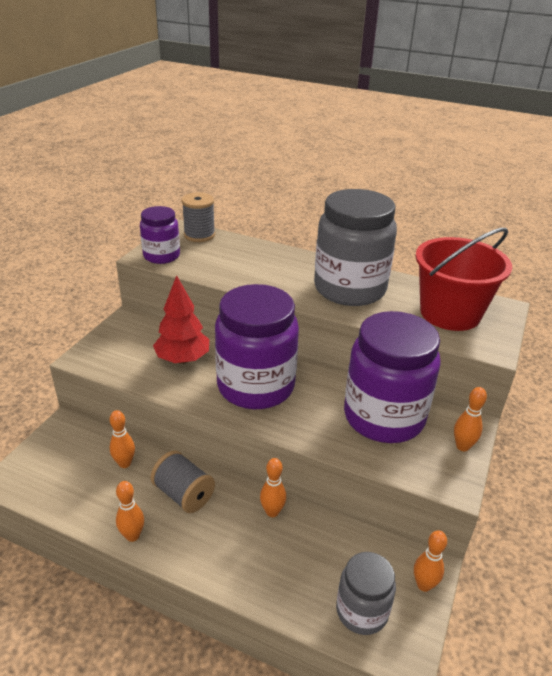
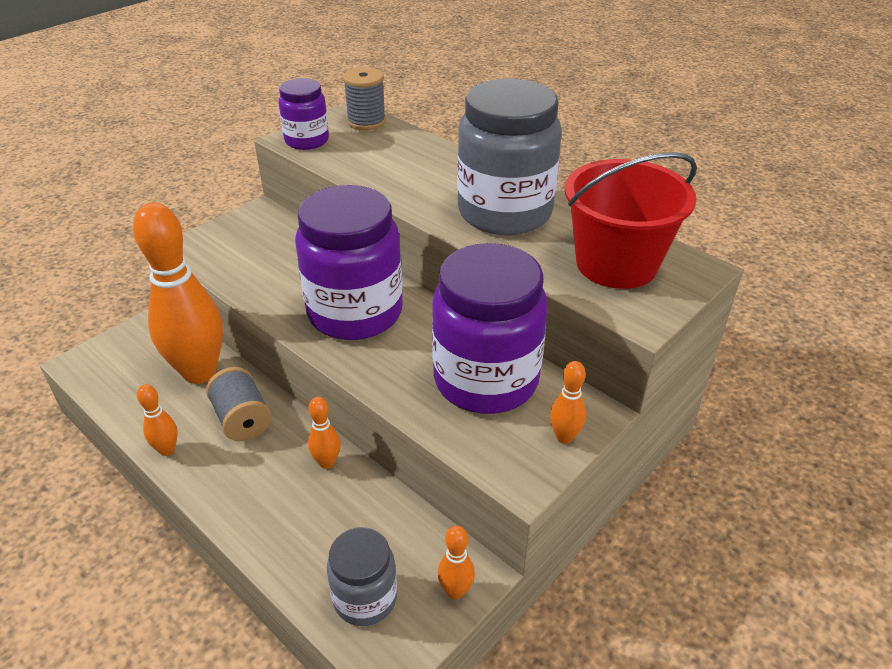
camera: 20 degrees right, 5 degrees up
orange bowling pin [110,410,135,468] -> orange bowling pin [133,202,223,384], size x2.39
red tree [153,275,209,364] -> none

